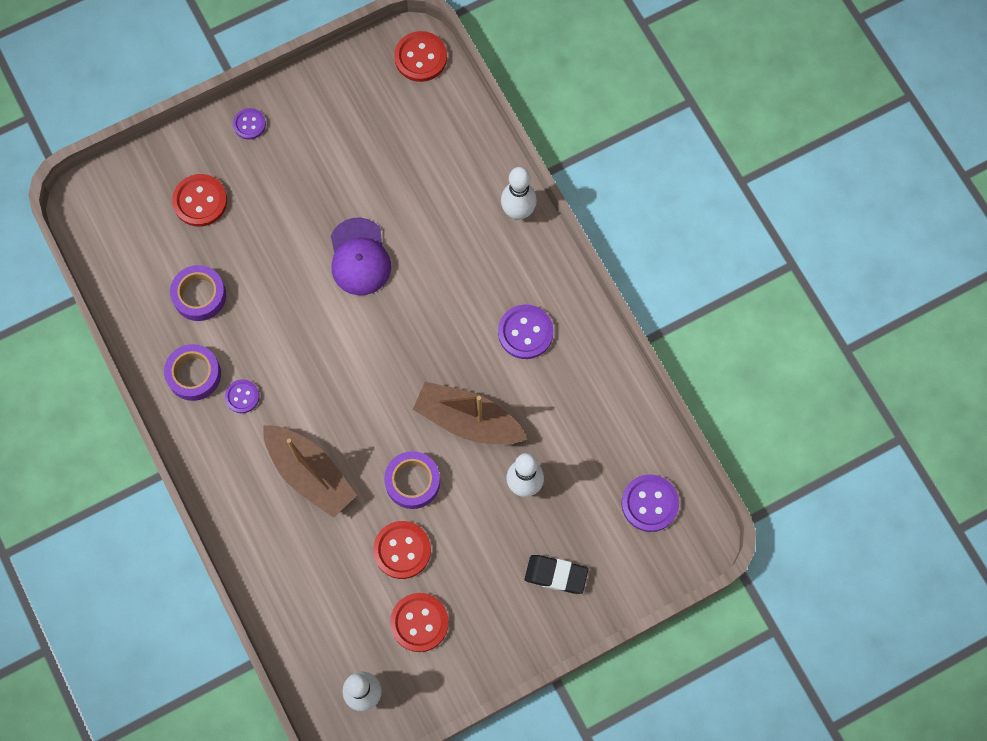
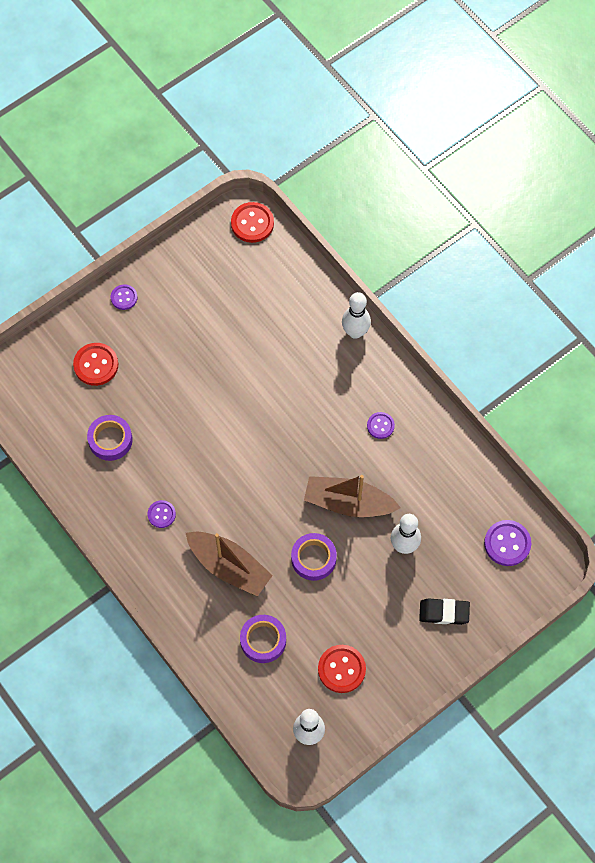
camera: 10 degrees left, 5 degrees down
purple tape [164,344,221,401] -> purple tape moved to [240,615,286,663]
purple cap [331,218,391,295] -> none
red button [373,521,431,579] -> none
purple button [498,304,553,359] -> purple button [367,412,395,439], size x0.61

